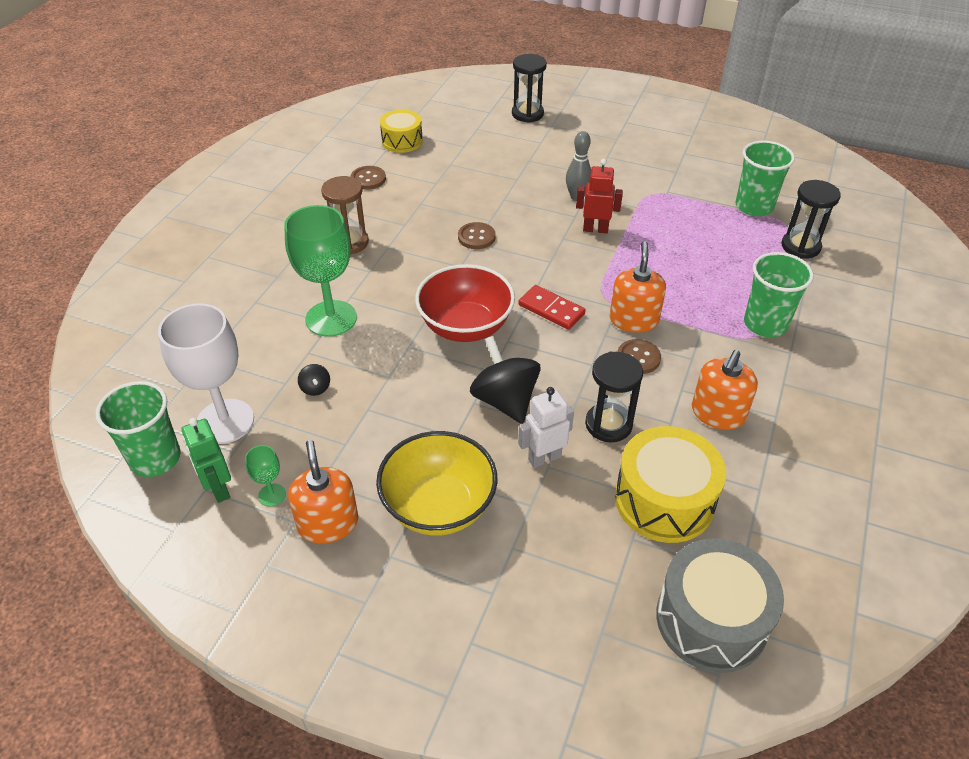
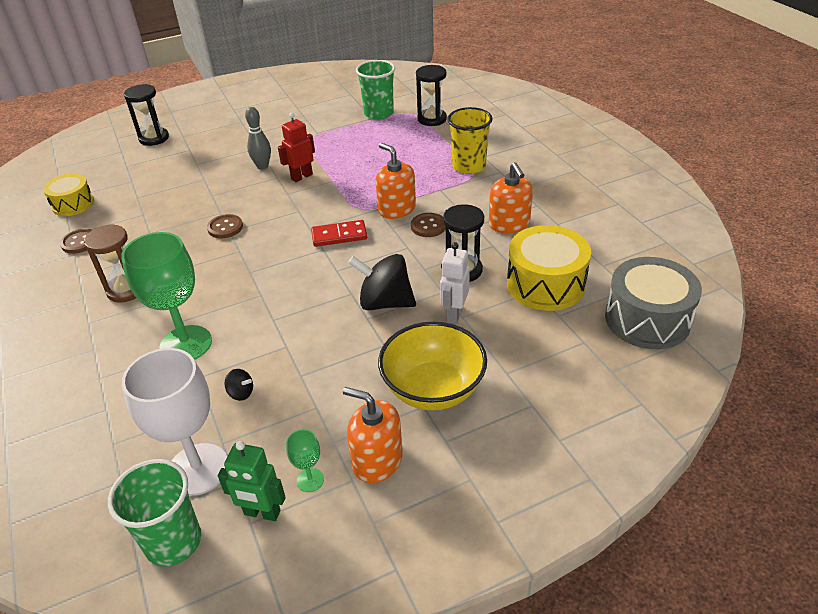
camera: 45 degrees left, 5 degrees down
red bowl [415,264,515,342] -> none
green cup [744,252,814,337] -> yellow cup [447,107,493,174]

